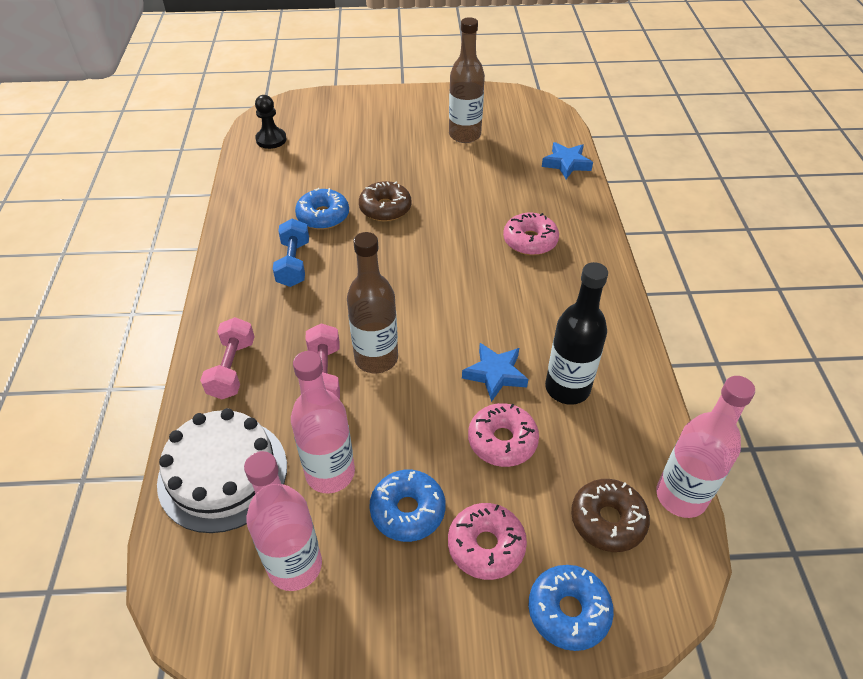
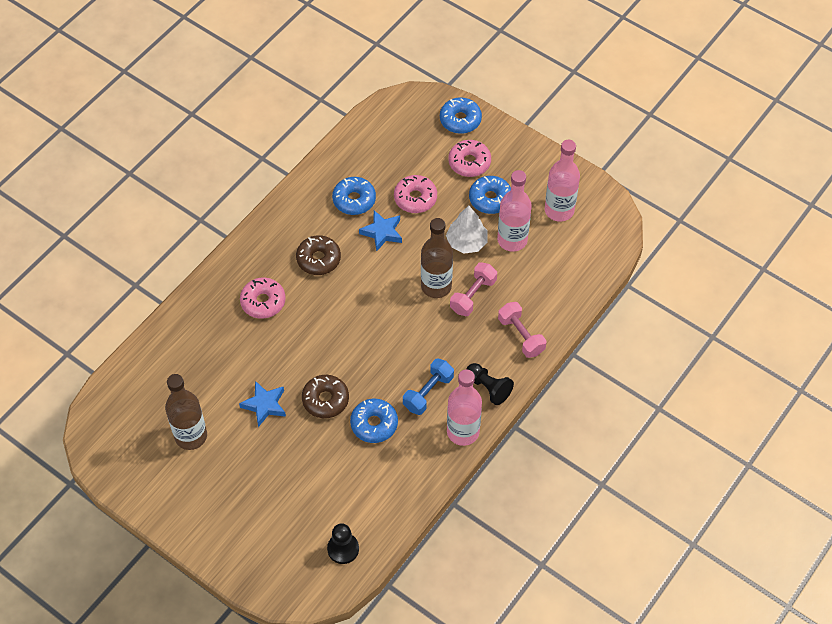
camera: 140 degrees left, 10 degrees up
white cake [157,408,287,533] -> none
pink dumbbell [200,317,255,399] -> pink dumbbell turned 75 degrees counterclockwise [498,302,546,358]
blue star [542,142,593,179] -> blue star moved to [239,381,286,427]
black bottle [545,262,608,405] -> blue donut [332,177,376,215]
brown donut [571,479,650,552] -> brown donut moved to [296,235,341,275]
pink bottle [656,376,755,518] -> pink bottle moved to [447,369,482,446]
none -> white tree [446,206,488,254]
none -> black pawn [467,363,514,405]

